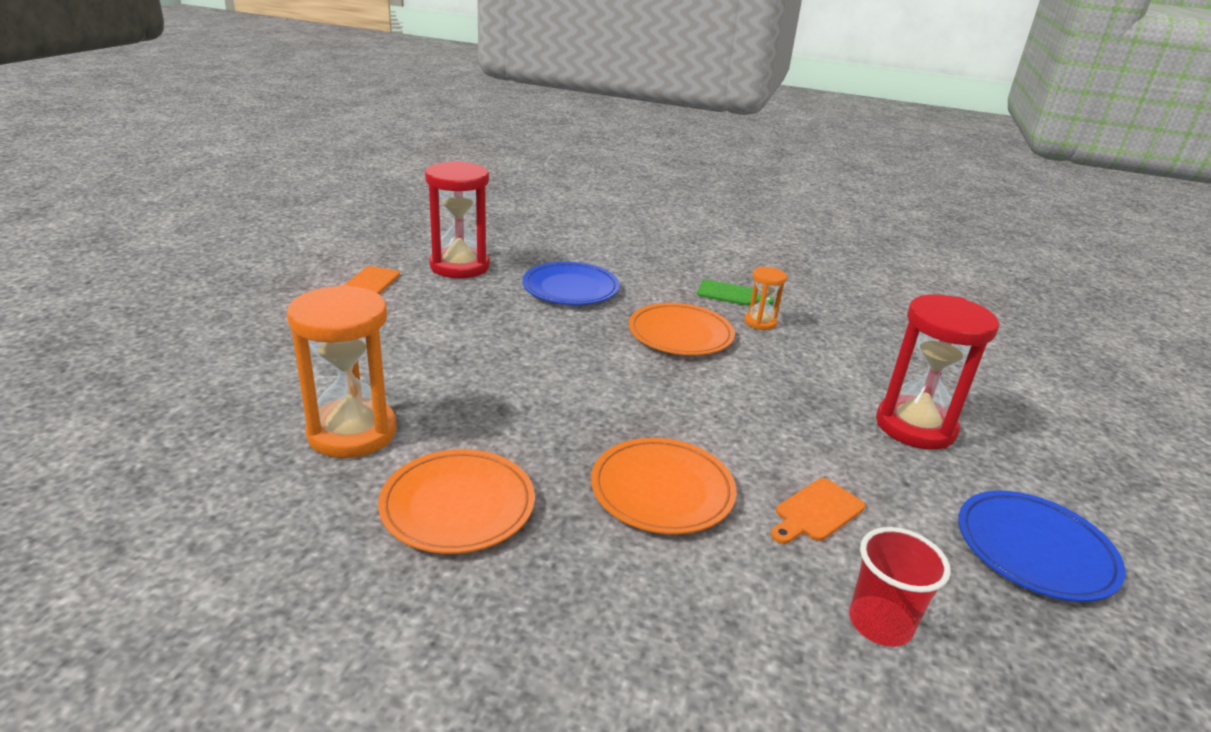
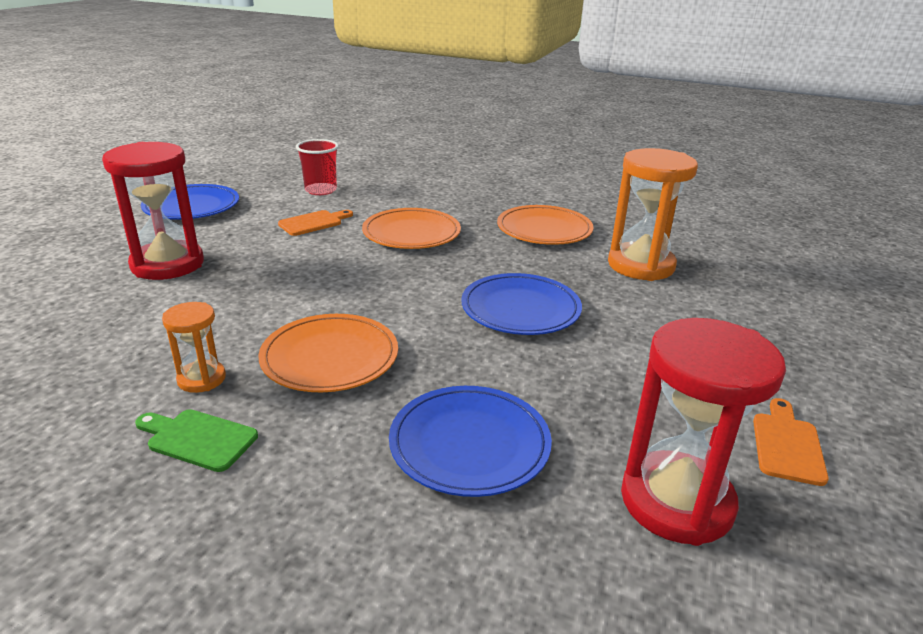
camera: 175 degrees left, 0 degrees up
none -> blue plate [461,273,582,335]

